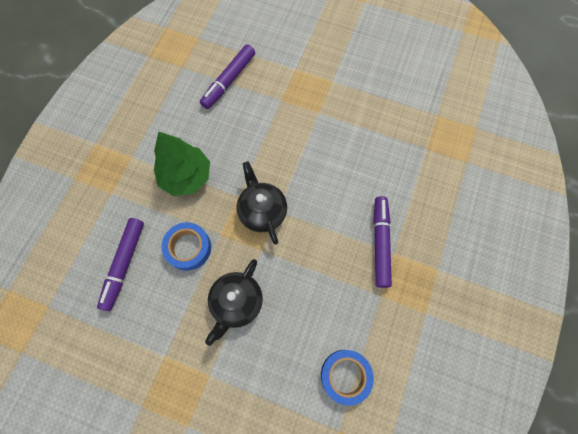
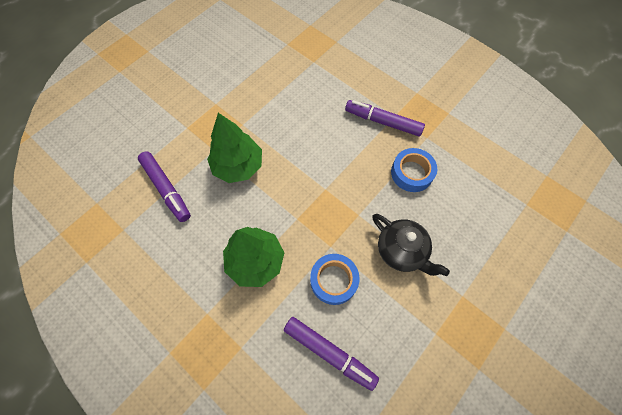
camera: 70 degrees left, 5 degrees down
black teapot [237,162,287,244] -> none
blue tape [321,350,374,406] -> blue tape moved to [391,148,437,192]
none -> green tree [207,113,262,183]

